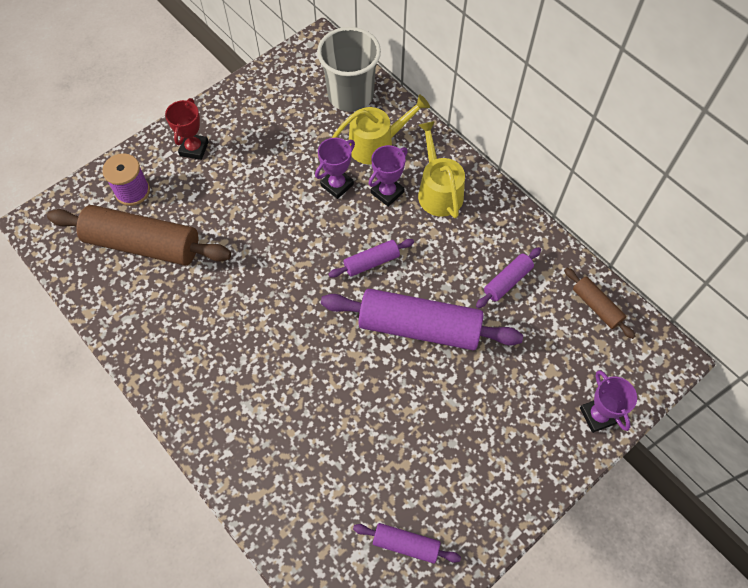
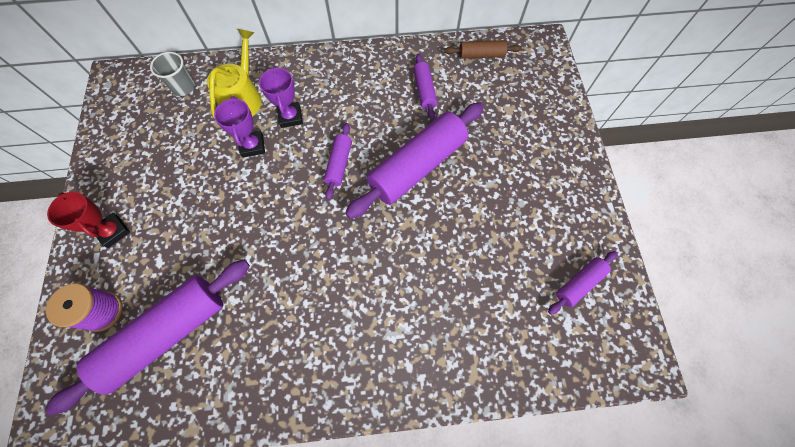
camera: 55 degrees left, 5 degrees up
brown rolling pin [47,205,231,266] -> purple rolling pin [45,260,250,415]
grey cup [317,27,381,112] -> grey cup [150,52,195,96], size x0.53
yellow watering can [418,121,465,218] -> none
purple trophy [580,370,637,433] -> none

